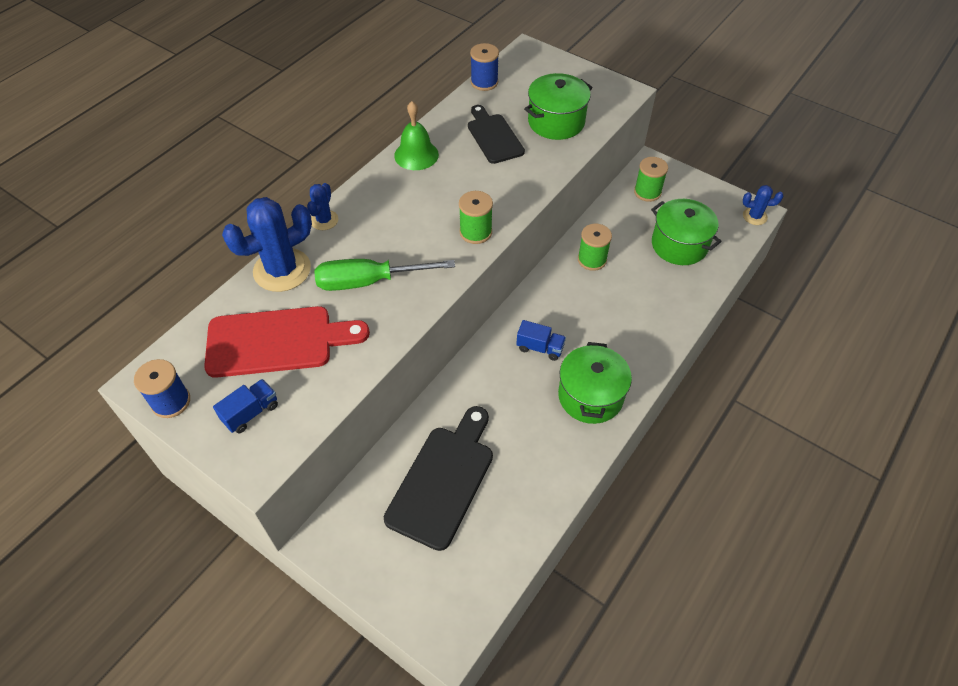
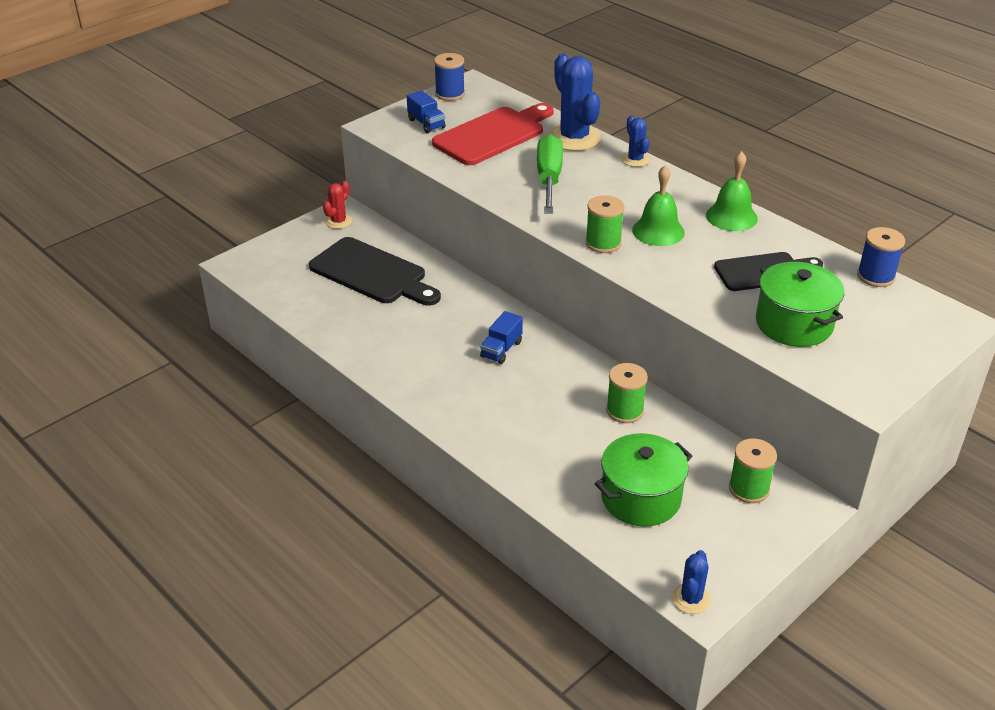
camera: 100 degrees right, 15 degrees down
red cutting board [204,306,370,378] -> red cutting board turned 135 degrees counterclockwise [432,103,554,165]
blue cactus [307,183,338,230] -> blue cactus turned 45 degrees clockwise [622,115,650,167]
green pot [558,342,632,424] -> none
none -> red cactus [323,181,352,229]
none -> green bell [632,165,685,246]

